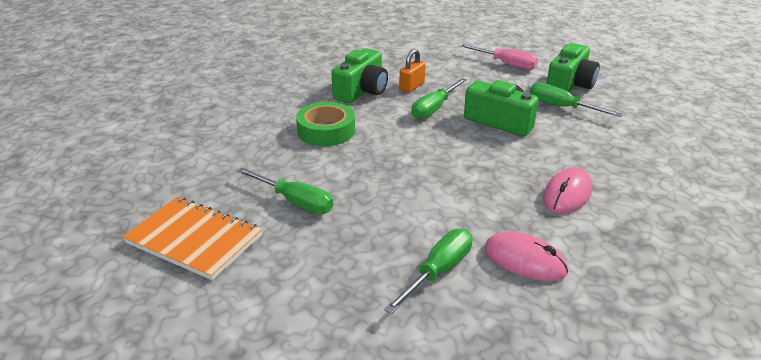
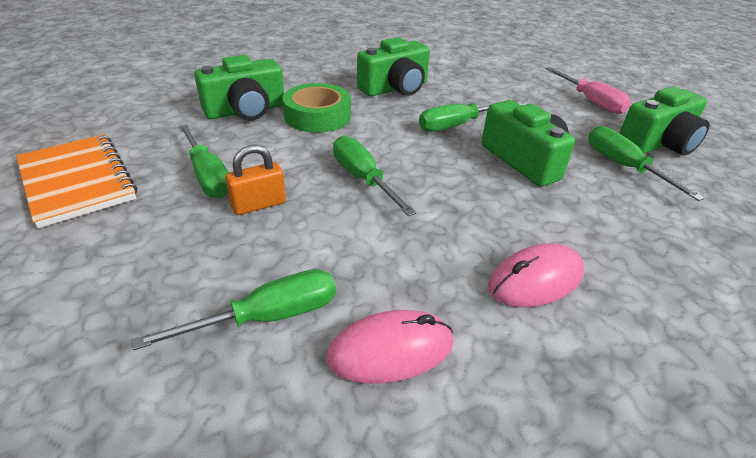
camera: 25 degrees right, 5 degrees up
orange padlock [399,49,426,93] -> orange padlock moved to [225,145,286,215]
pink mouse [484,231,568,281] -> pink mouse turned 75 degrees counterclockwise [326,310,453,384]
none -> green camera [194,55,284,120]
none -> green screwdriver [333,135,416,216]

